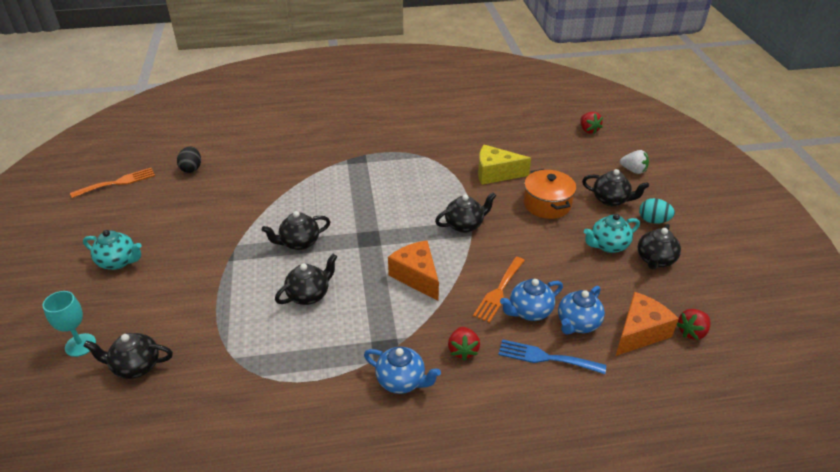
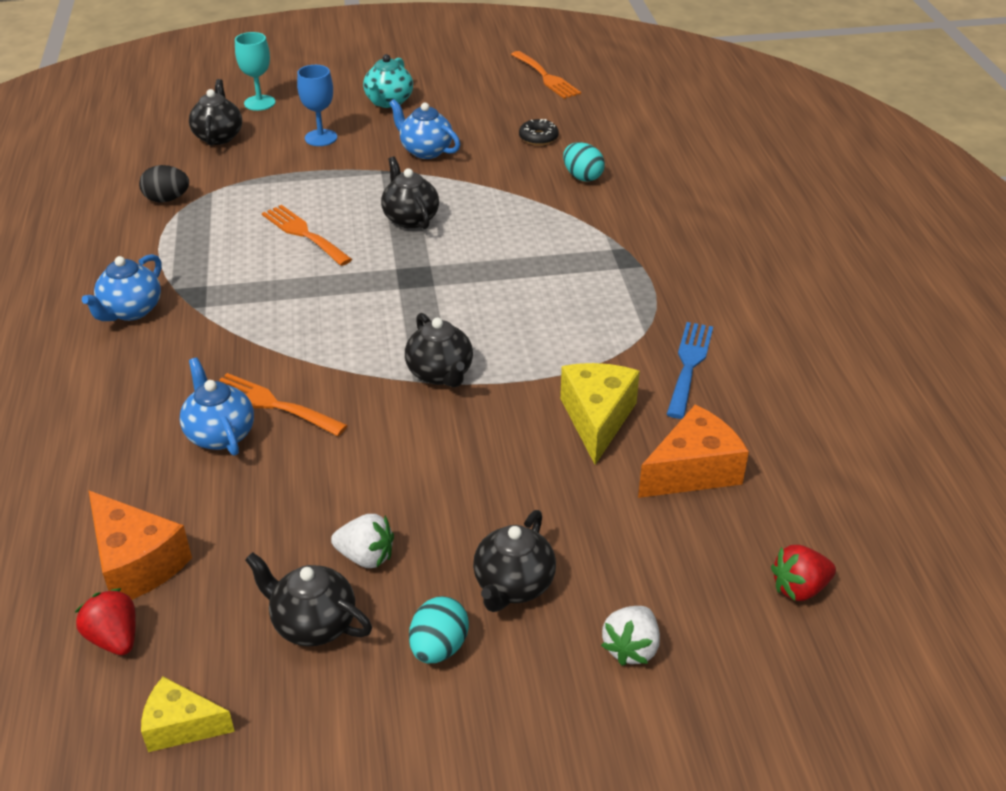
camera: 90 degrees right, 0 degrees up
black egg [177,146,201,173] -> black egg moved to [139,165,189,203]
black teapot [275,254,337,305] -> orange fork [262,205,352,266]
orange cheese [388,240,439,301] -> orange cheese moved to [638,404,749,498]
red strawberry [448,327,480,361] -> none
blue fork [498,339,606,374] -> blue fork moved to [666,322,713,419]
orange pot [524,169,576,219] -> none
blue teapot [558,286,605,335] -> blue teapot moved to [389,99,460,159]
turquoise teapot [584,214,640,253] -> white strawberry [331,514,394,568]
none -> yellow cheese [141,677,235,752]
none -> blue goblet [297,65,337,146]
none -> black donut [519,119,559,145]
none -> turquoise egg [563,142,605,181]

